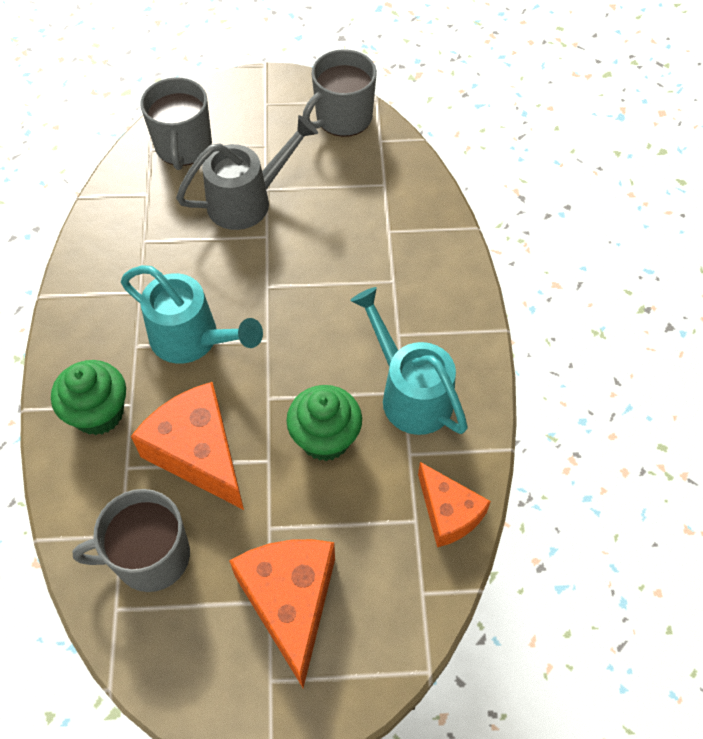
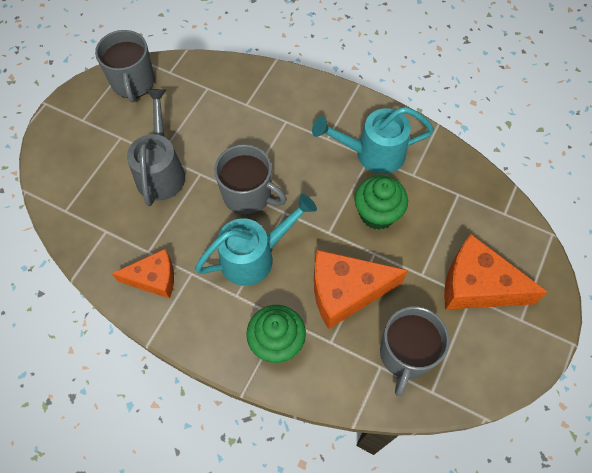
camera: 60 degrees left, 5 degrees up
grey mug [140,77,212,170] -> grey mug moved to [214,144,287,215]
orange cheese [418,462,491,547] -> orange cheese moved to [112,249,174,299]

